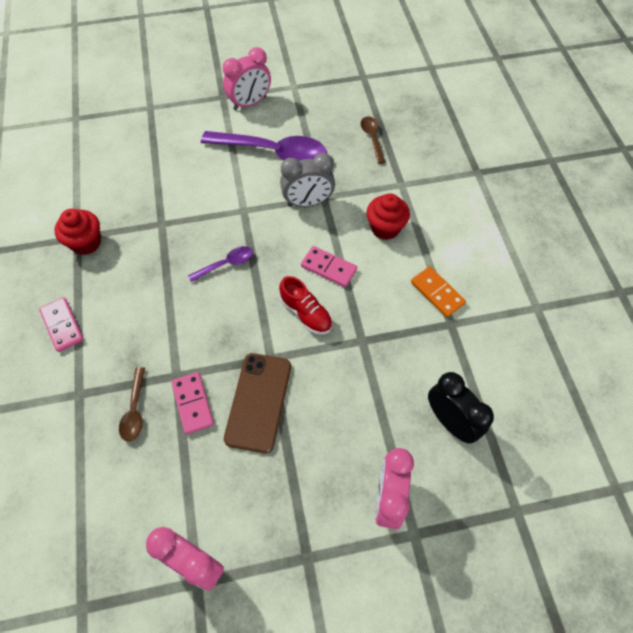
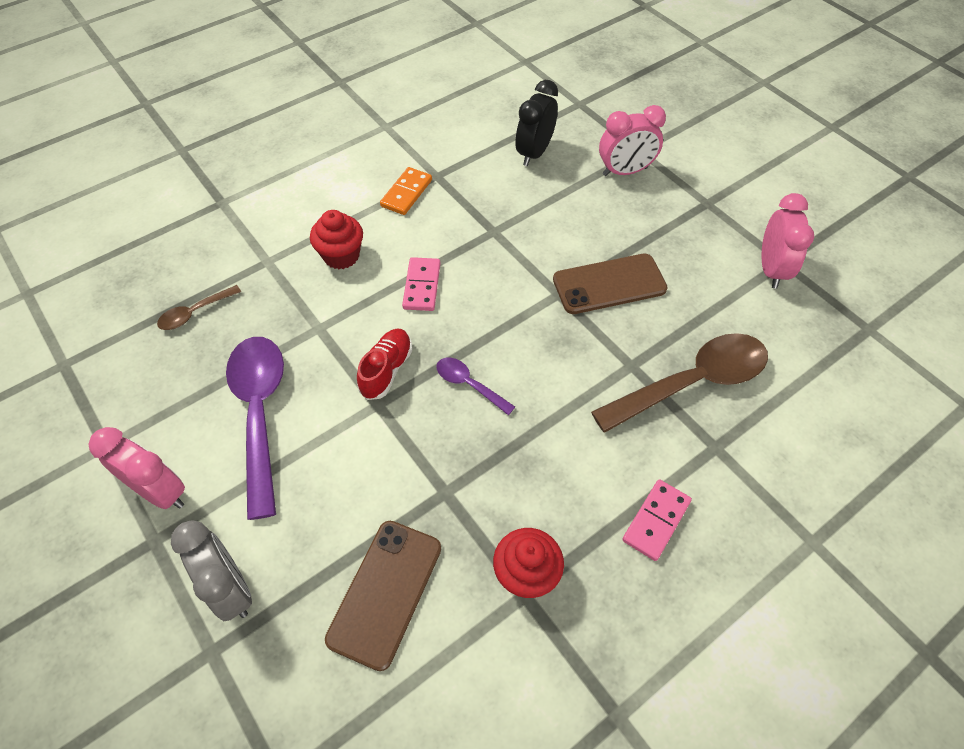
camera: 115 degrees left, 5 degrees down
brown spoon [119,367,145,442] -> brown spoon [591,333,768,433], size x2.10
pink domino [171,372,214,434] -> none
red shoe [279,276,332,335] -> red shoe moved to [357,329,412,400]
grey clock [280,153,335,207] -> grey clock moved to [171,520,252,621]
none -> brown phone [325,521,441,671]

